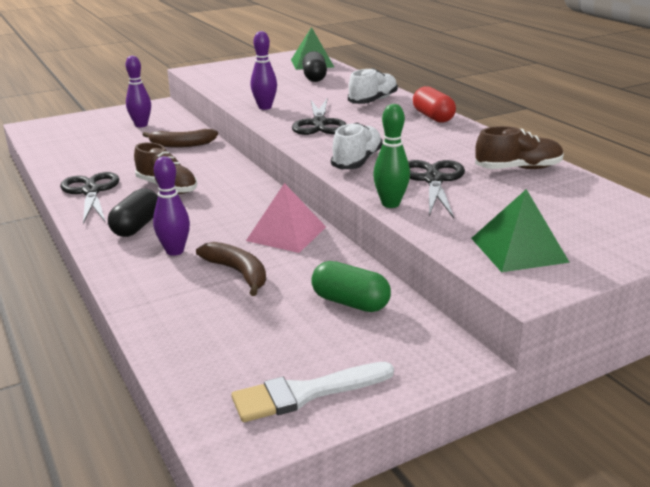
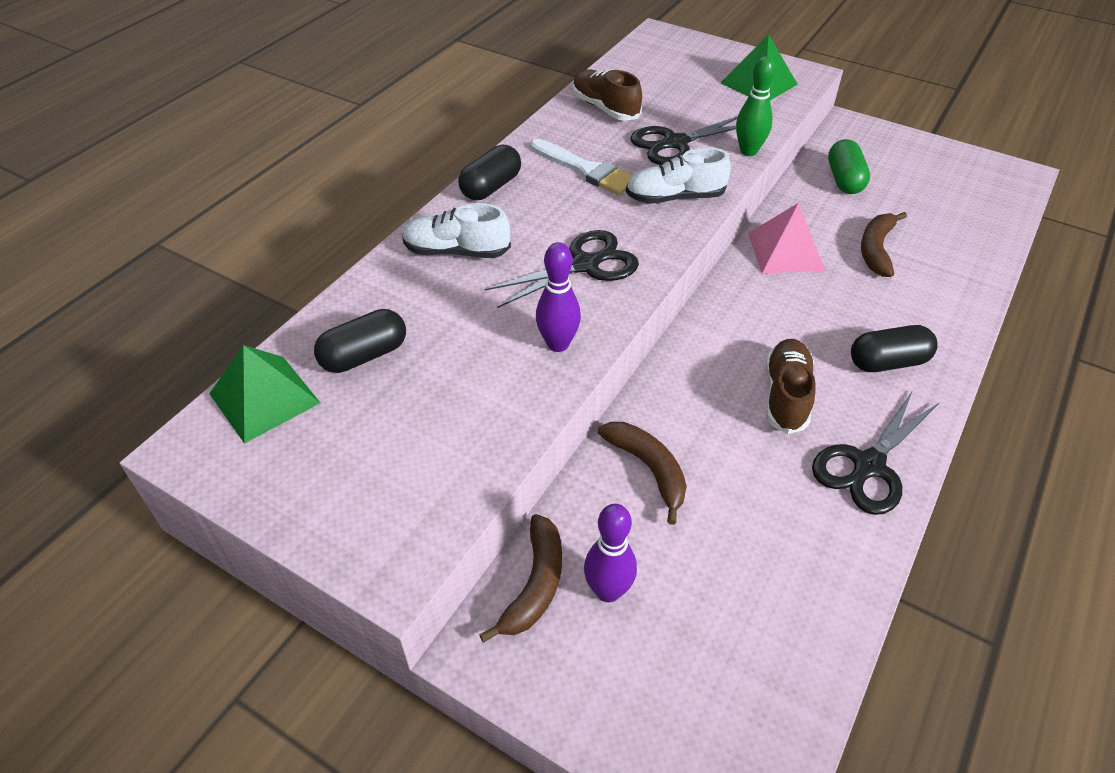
camera: 120 degrees left, 20 degrees up
purple bowling pin [153,156,190,256] -> none
white brush [231,362,394,422] -> white brush moved to [531,139,633,195]
red capsule [413,86,456,123] -> black capsule [458,145,521,200]
none -> brown banana [479,514,562,643]

